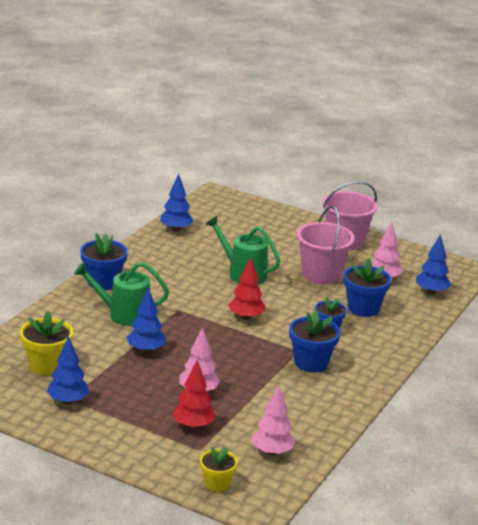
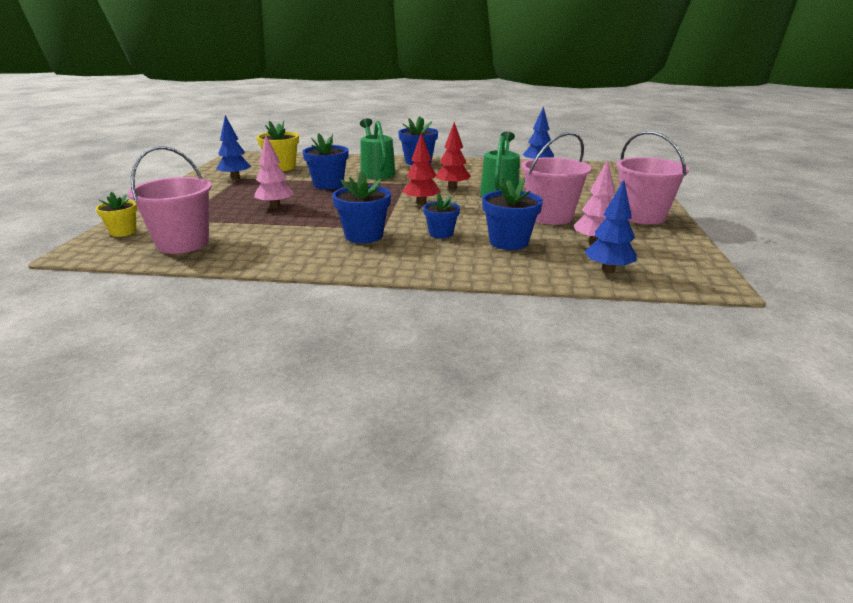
camera: 70 degrees right, 0 degrees up
blue tree [126,288,166,353] -> blue flower pot [302,133,349,189]
red tree [172,360,215,429] -> red tree moved to [436,122,471,189]
pink tree [252,386,296,456] -> pink bucket [128,146,212,254]

